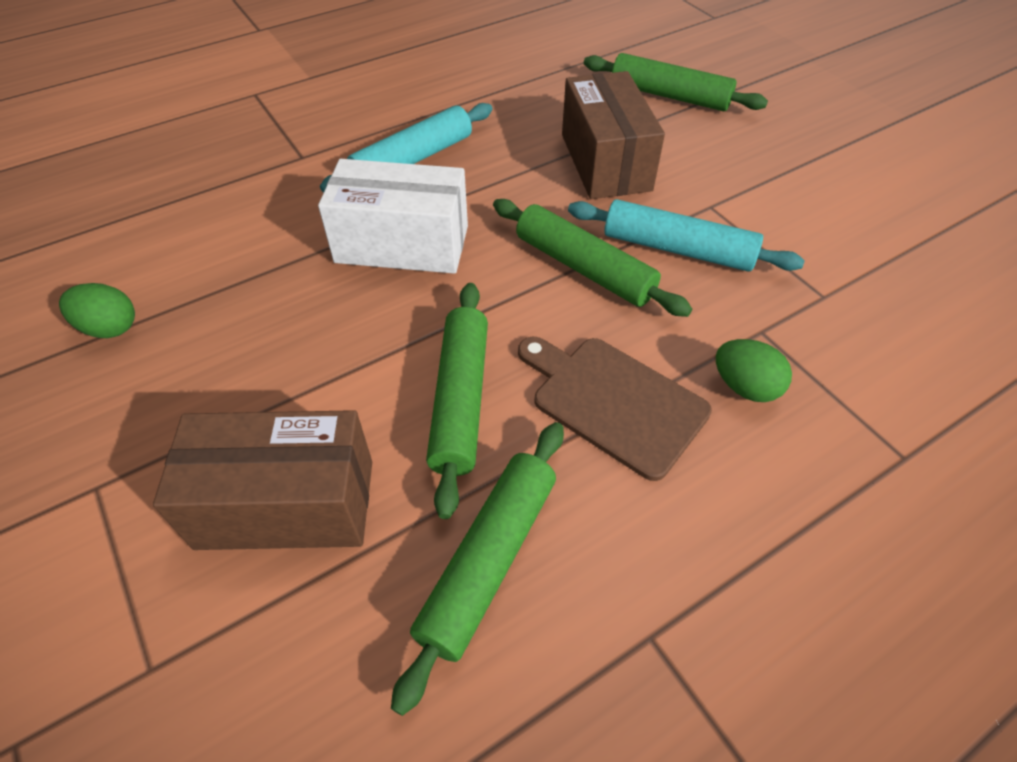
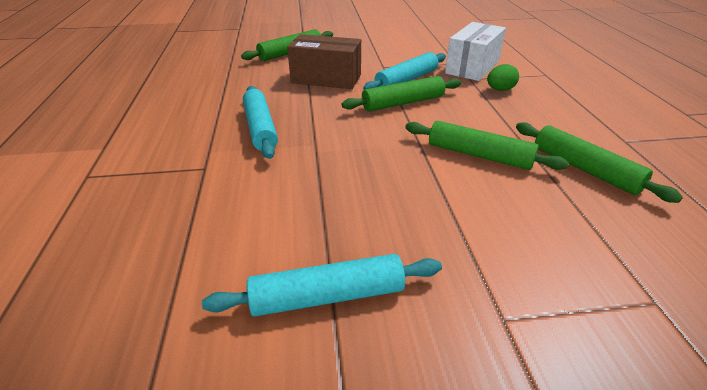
camera: 65 degrees left, 15 degrees down
green egg [59,283,135,338] -> turquoise rolling pin [202,254,442,316]
brown box [153,410,372,550] -> none
white box [318,159,468,274] -> white box moved to [445,22,506,81]
brown cutting board [518,337,712,481] -> none

